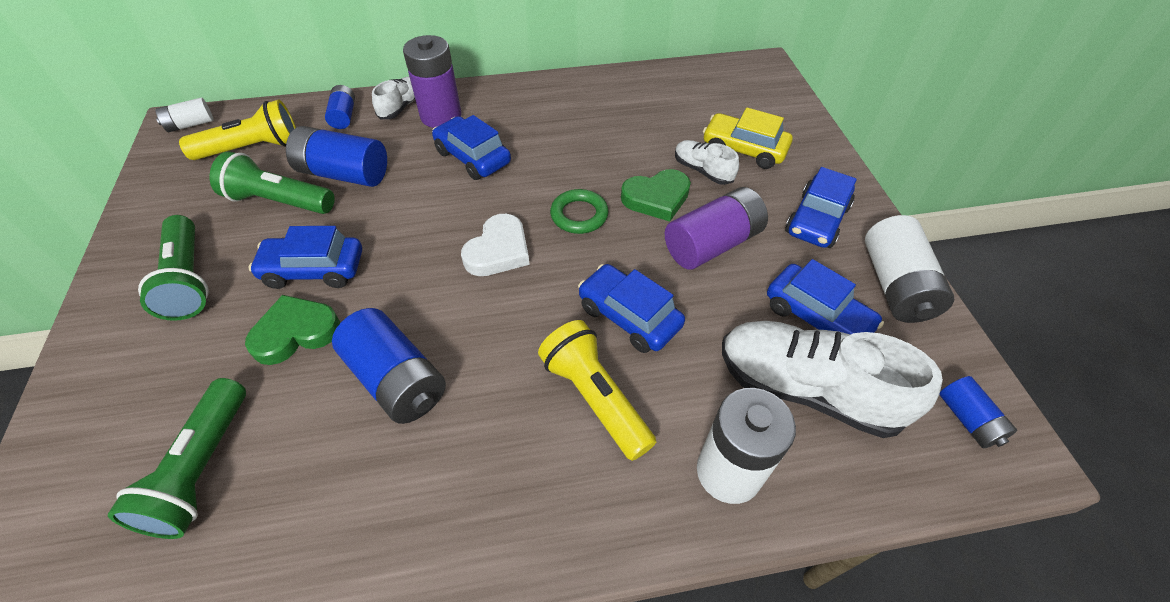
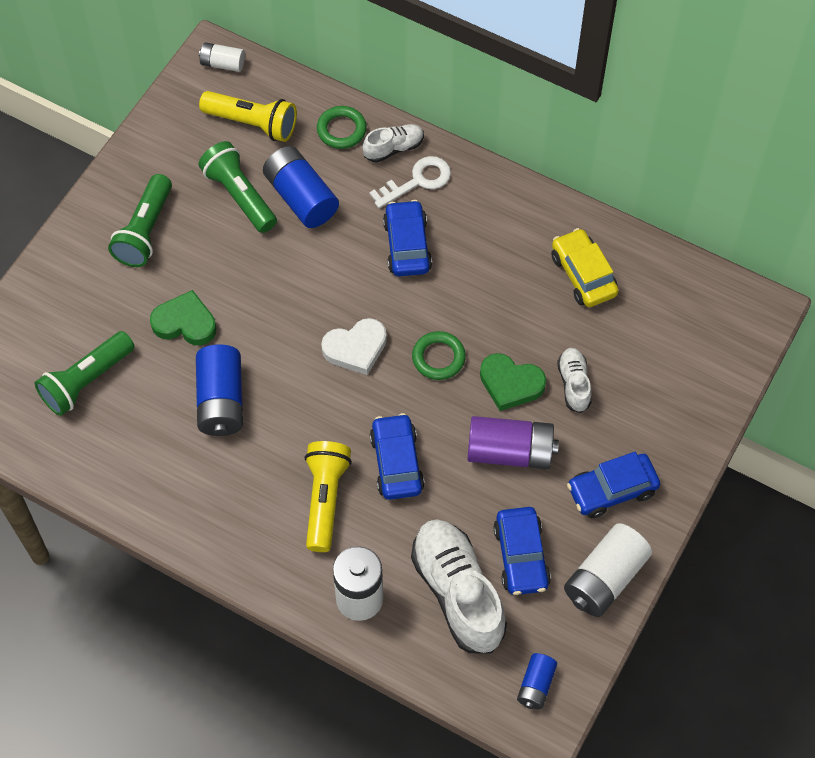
camera: 40 degrees right, 10 degrees up
blue car [248,226,362,289] -> none
blue battery [325,85,355,129] -> green ring [317,106,367,149]
purple battery [403,35,461,128] -> white key [369,156,451,208]
yellow car [703,108,793,169] -> yellow car moved to [551,228,619,307]

